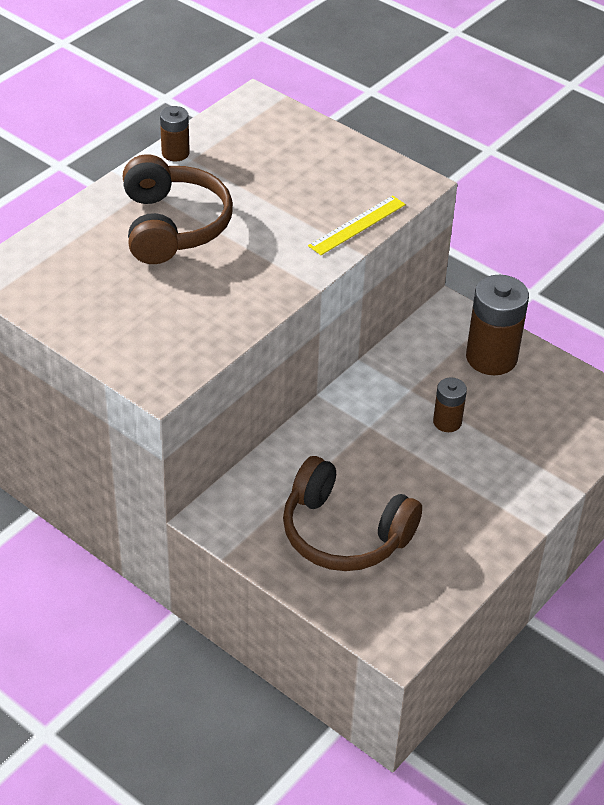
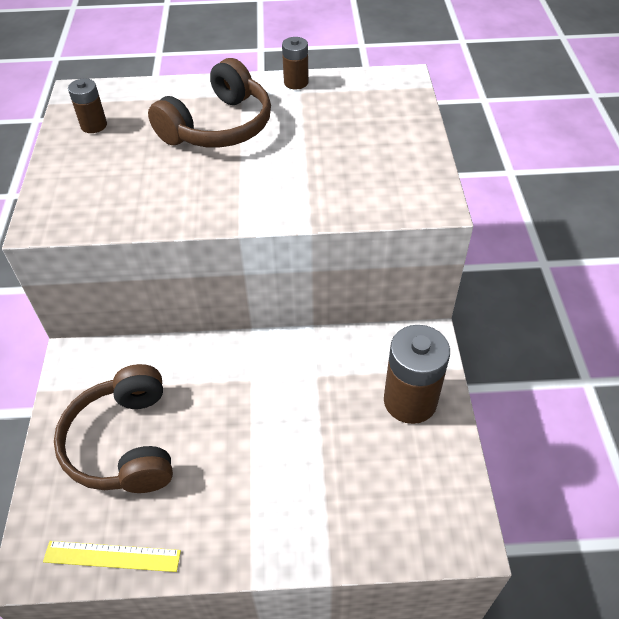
camera: 50 degrees right, 5 degrees up
yellow ruler [308,195,406,255] -> yellow ruler moved to [43,541,181,572]
brown battery [433,377,467,432] -> brown battery moved to [68,78,107,133]

